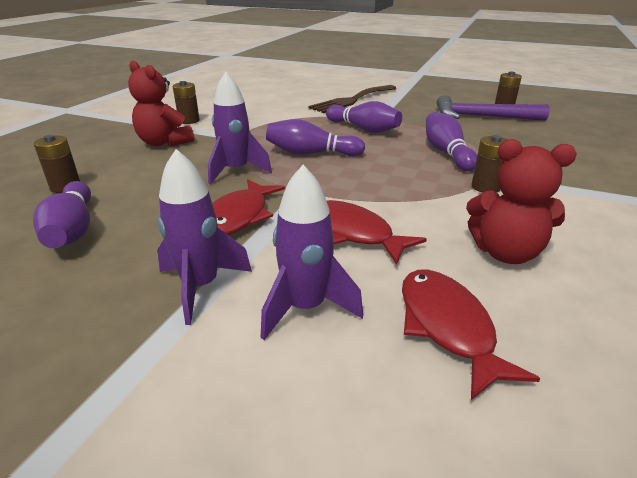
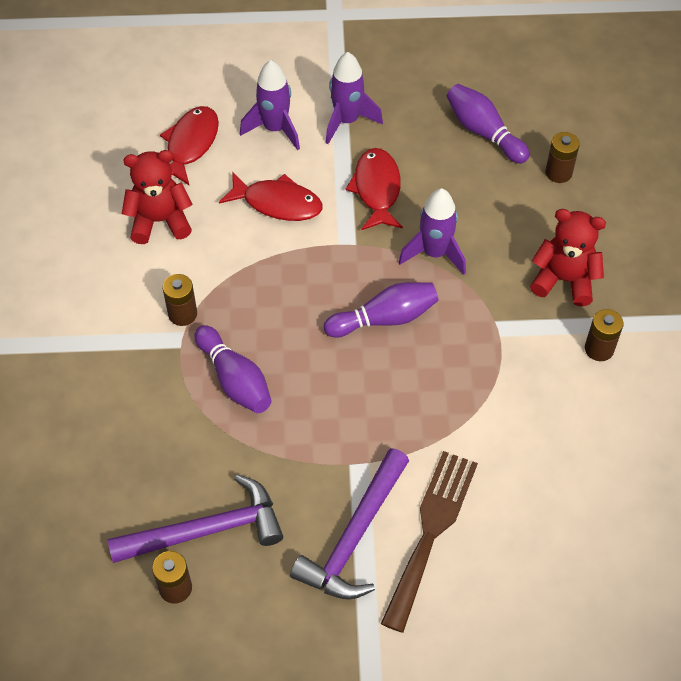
camera: 155 degrees right, 25 degrees up
purple bowling pin [326,101,402,133] -> none
red fish [402,270,540,400] -> red fish turned 120 degrees counterclockwise [160,106,219,185]
none -> purple hammer [290,448,409,600]

